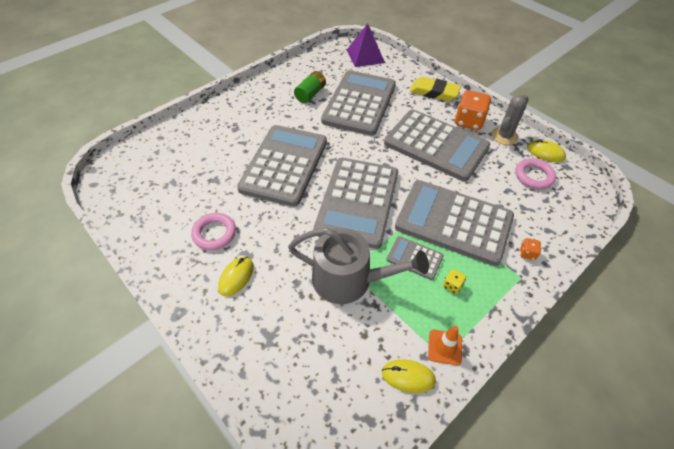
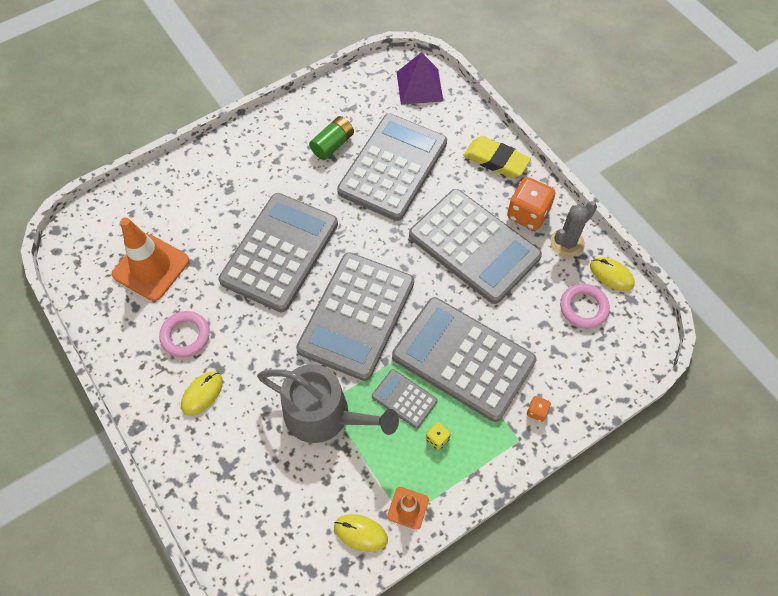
camera: 10 degrees right, 10 degrees up
none -> orange traffic cone [112,218,189,301]

